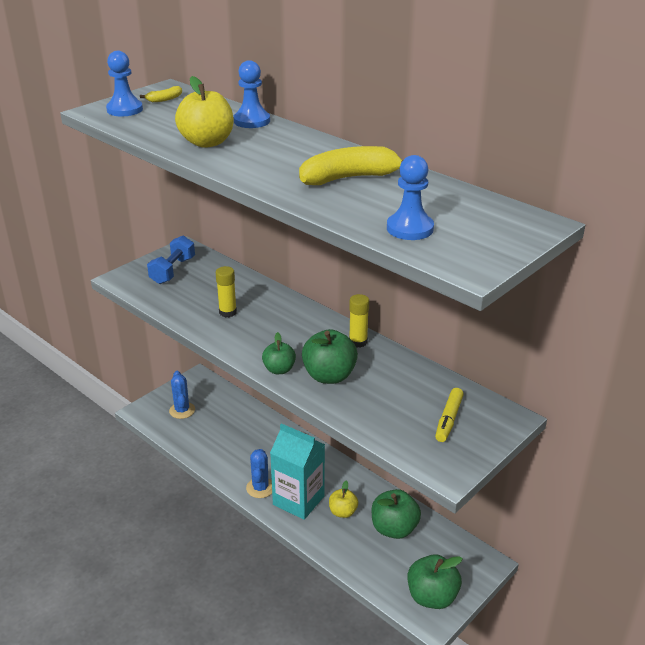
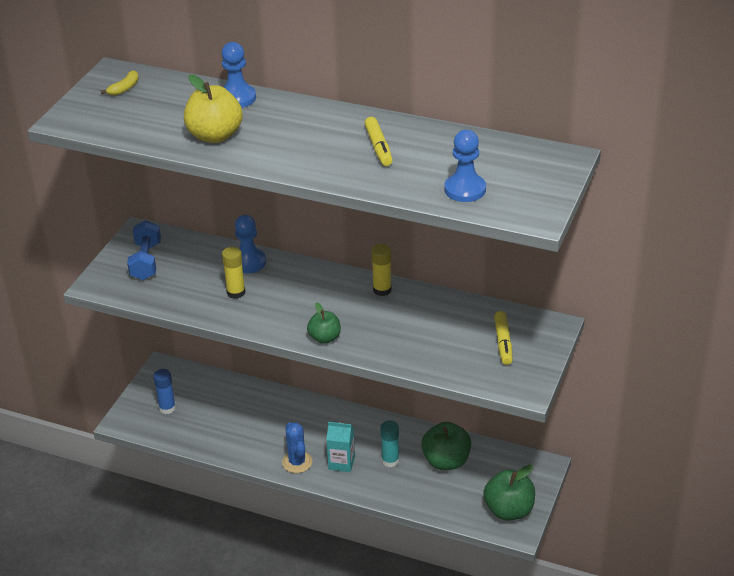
camera: 20 degrees left, 5 degrees up
blue pawn [106,51,143,117] -> blue pawn moved to [235,215,266,273]
blue cactus [169,371,195,419] -> blue glue stick [153,369,176,414]
turquoise carton [270,423,325,520] -> turquoise carton [326,422,355,472], size x0.58
yellow banana [299,146,403,185] -> yellow marker [364,117,393,166]
green apple [302,329,358,384] -> none
yellow apple [329,480,358,518] -> turquoise glue stick [380,420,399,467]

